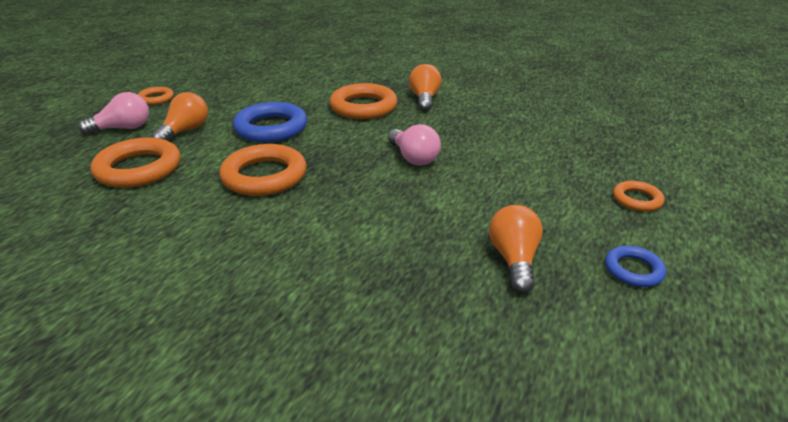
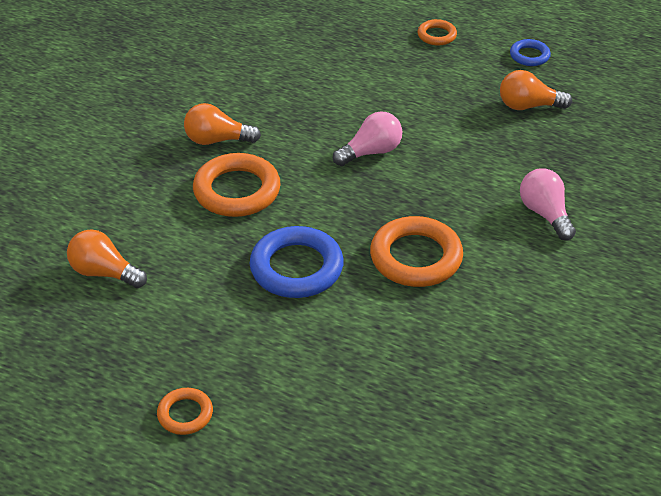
camera: 90 degrees left, 10 degrees up
pink light bulb [78,92,149,135] -> pink light bulb moved to [520,169,576,240]
orange ring [90,137,180,188] -> none
orange light bulb [152,92,208,141] -> orange light bulb moved to [67,230,147,288]

